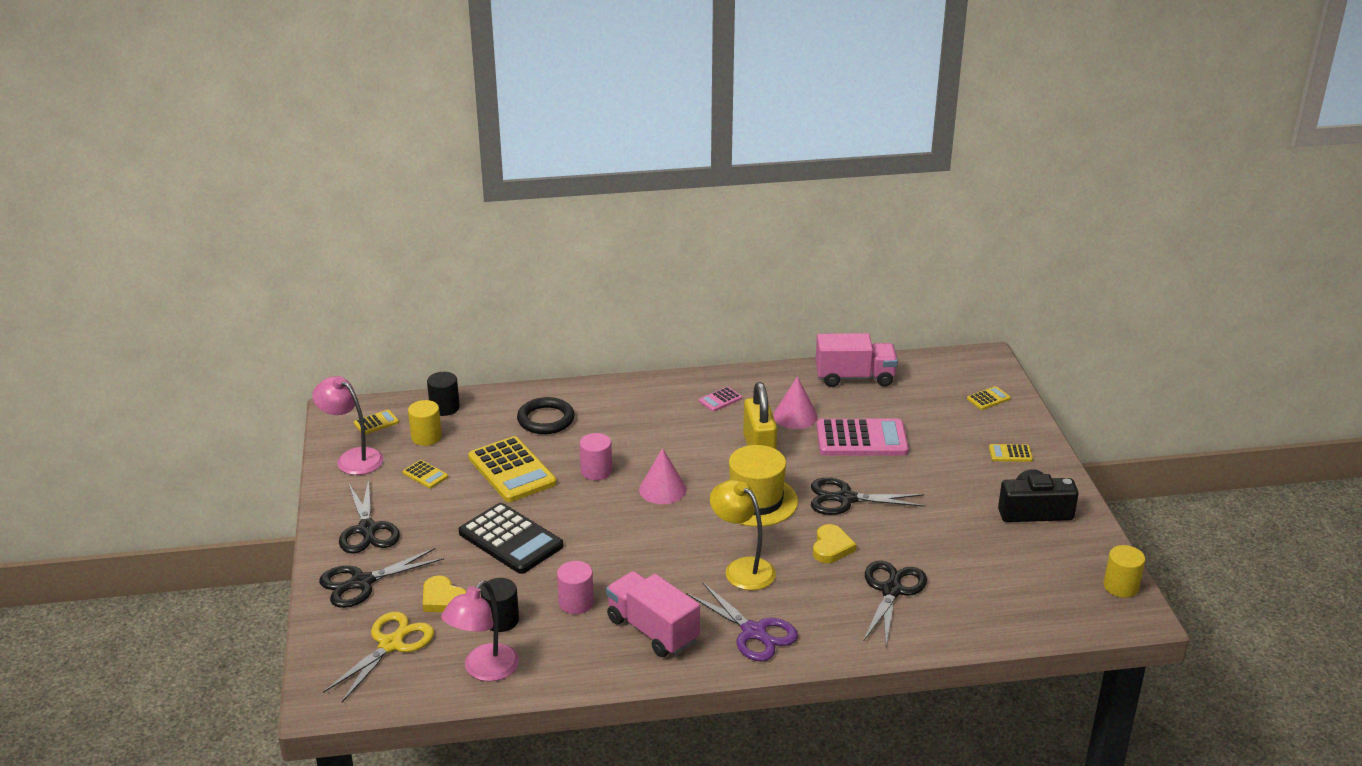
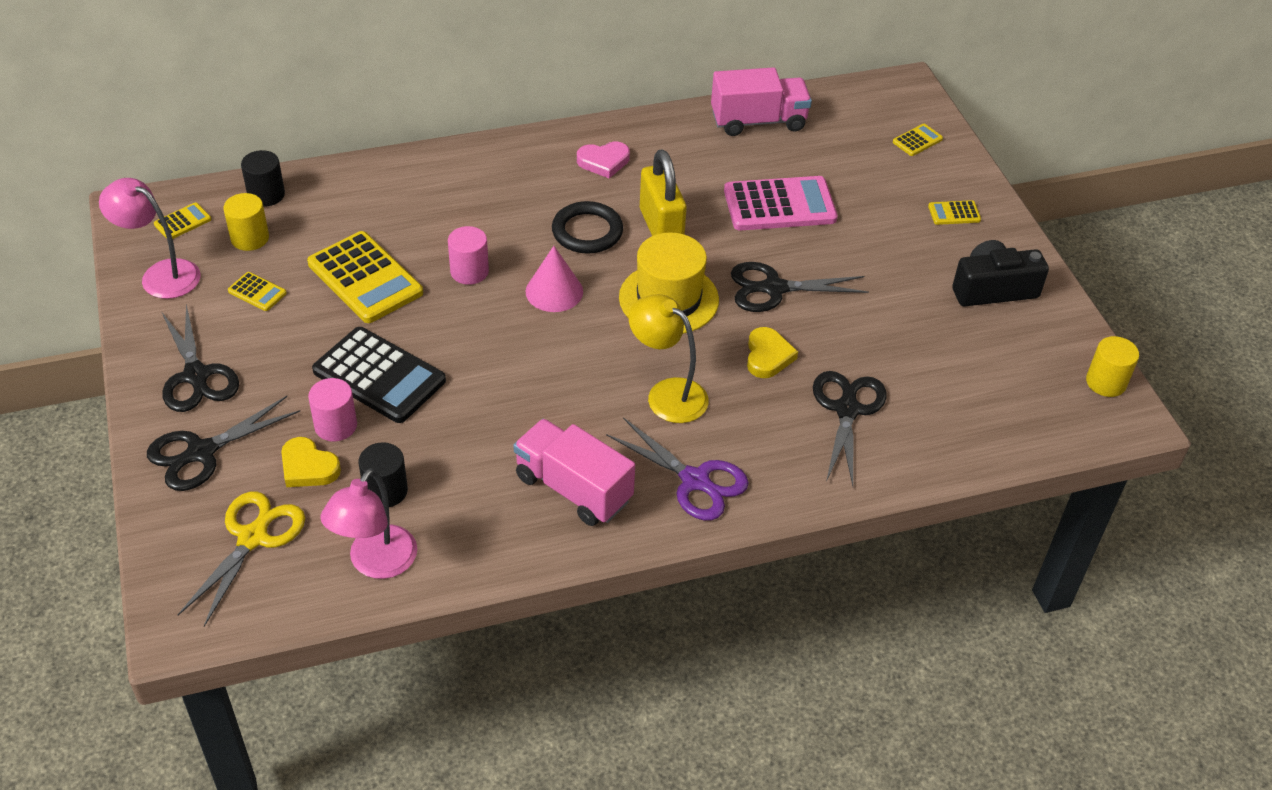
camera: 10 degrees left, 15 degrees up
black ring [517,397,575,434] -> black ring moved to [552,201,623,254]
pink cylinder [557,561,594,614] -> pink cylinder moved to [308,378,357,442]
pink calculator [699,387,742,412] -> pink heart [577,142,630,178]
pink cone [773,376,818,429] -> none

